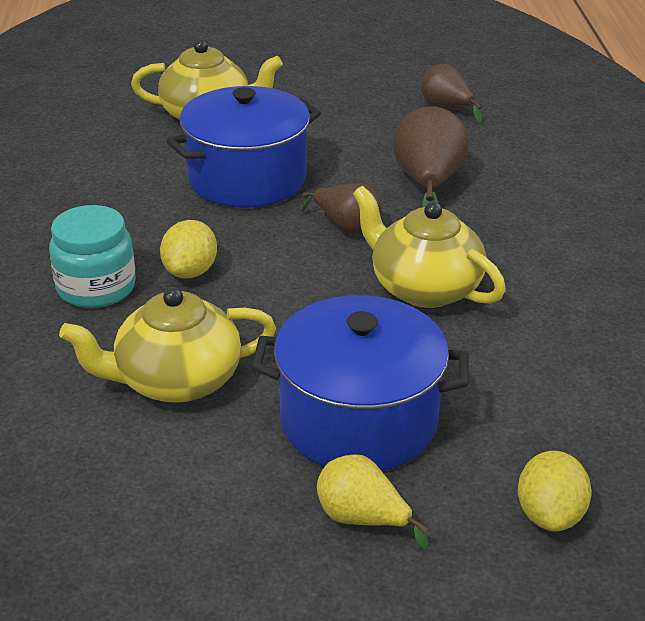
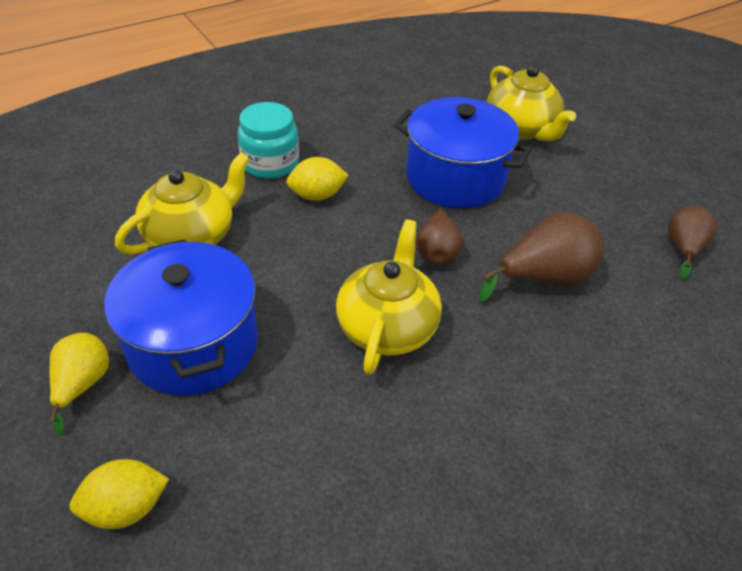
camera: 60 degrees right, 10 degrees up
yellow teapot [59,287,276,403] -> yellow teapot turned 90 degrees clockwise [115,152,250,254]

